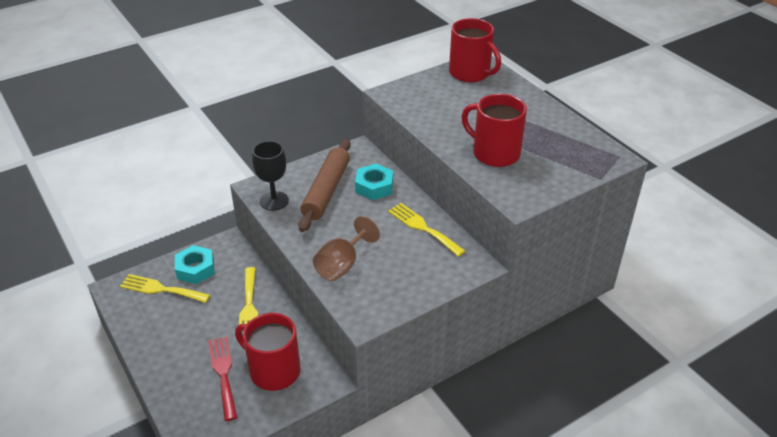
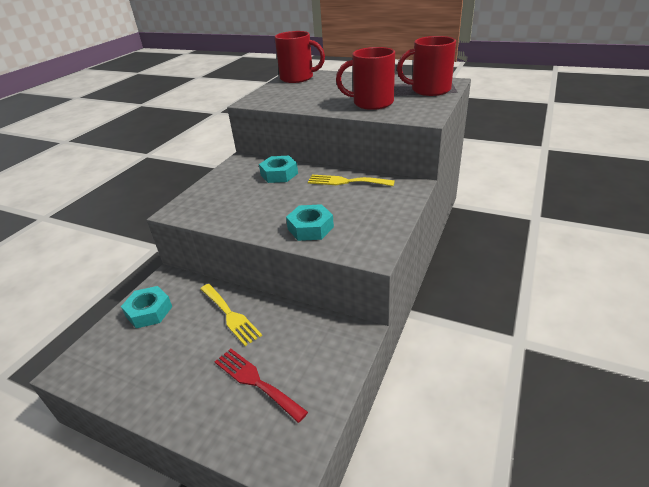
camera: 30 degrees left, 5 degrees down
yellow fork [120,274,210,303] -> none
red mug [235,313,301,391] -> red mug moved to [397,36,456,96]
black goblet [252,141,289,211] -> none
brown rolling pin [298,139,351,232] -> none
brown goblet [313,216,380,281] -> turquoise nut [286,204,334,241]

